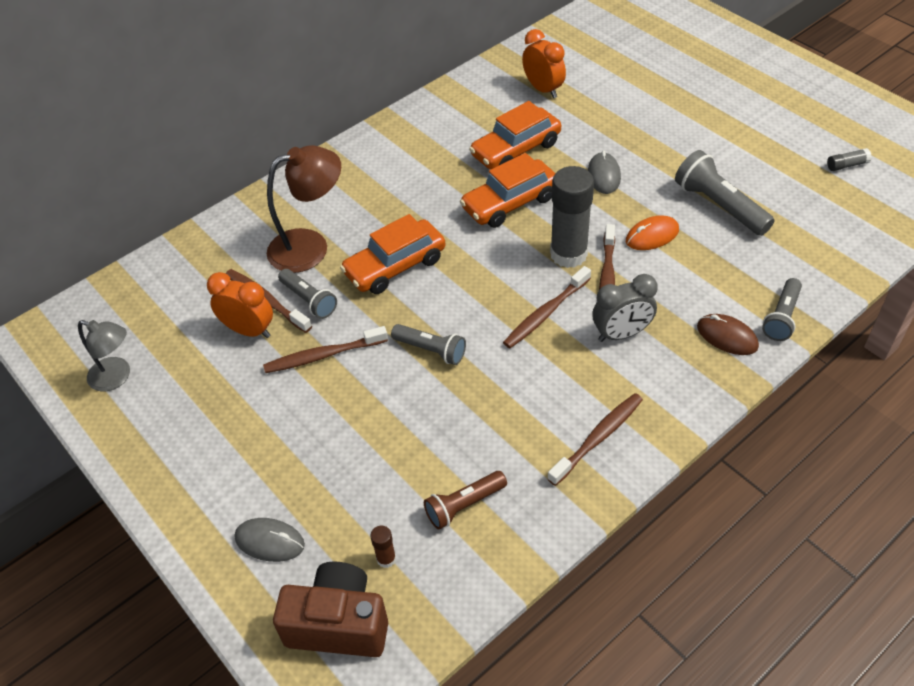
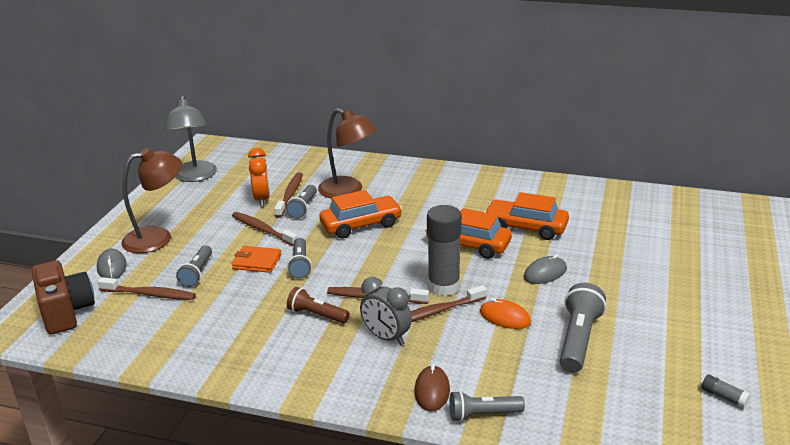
camera: 55 degrees right, 20 degrees down
grey lamp [78,320,130,392] -> grey lamp [164,95,217,182], size x1.55
orange car [340,214,445,294] -> orange car turned 135 degrees clockwise [319,190,402,239]
brown glue stick [370,525,396,568] -> none
brown flashlight [424,471,507,530] -> brown flashlight moved to [287,287,350,323]
orange clock [522,29,566,98] -> none
brown toothbrush [547,393,643,486] -> brown toothbrush moved to [98,277,196,300]
none -> brown lamp [121,148,182,253]
none -> grey flashlight [176,246,212,287]
none -> orange wallet [232,246,282,273]

